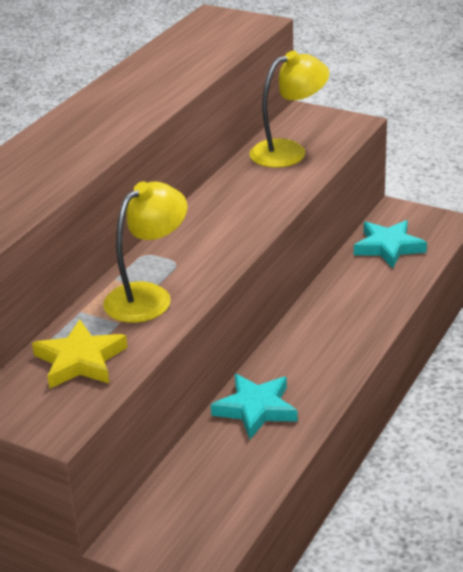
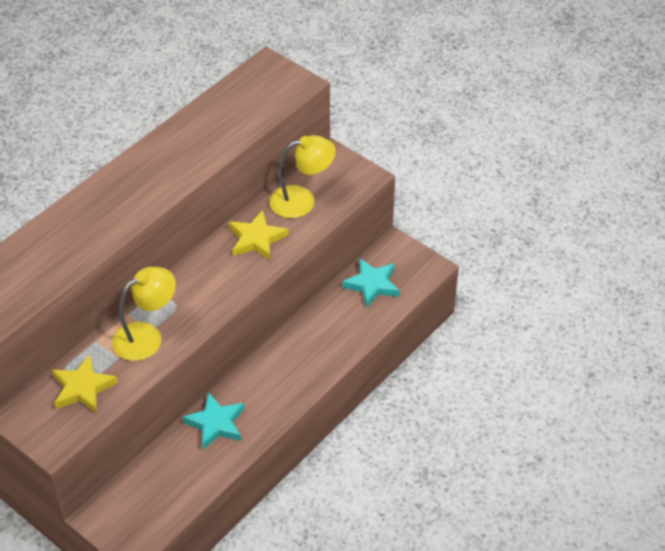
camera: 10 degrees right, 15 degrees up
none -> yellow star [229,210,289,260]

